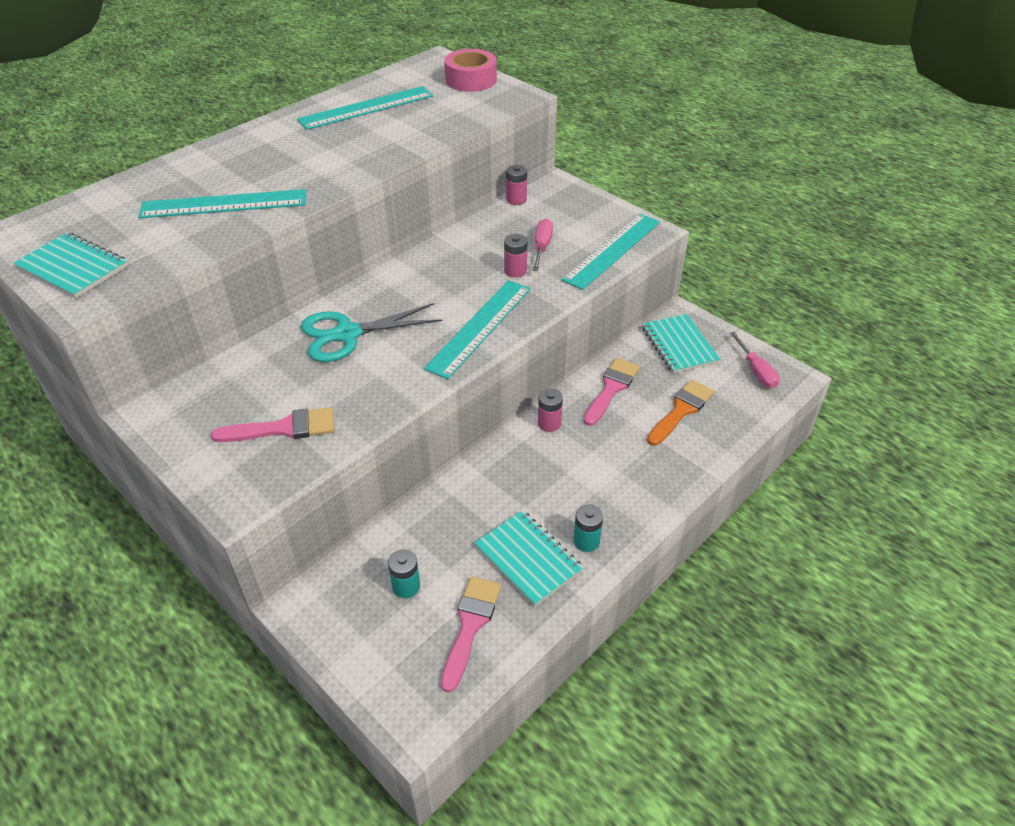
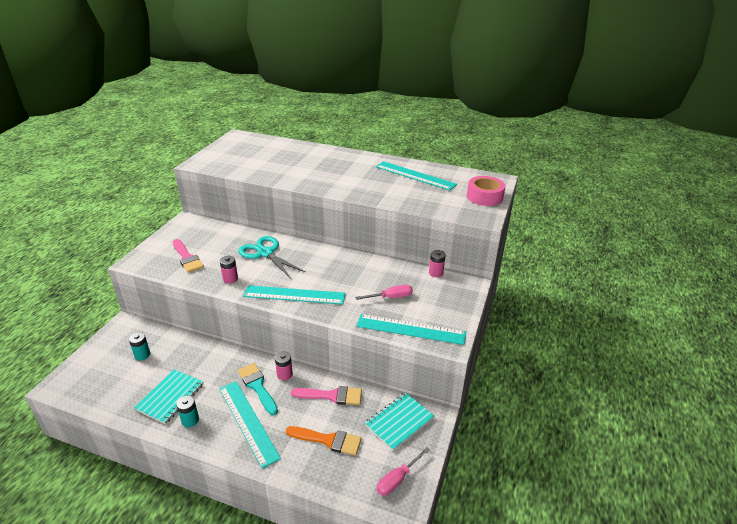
camera: 65 degrees right, 10 degrees down
turquoise notebook [13,232,128,298] -> none
turquoise ruler [138,189,306,218] -> turquoise ruler moved to [219,381,281,469]
pink brush [441,576,501,693] -> none
pink battery [504,234,527,278] -> pink battery moved to [220,256,238,284]
none -> turquoise brush [238,363,278,415]

